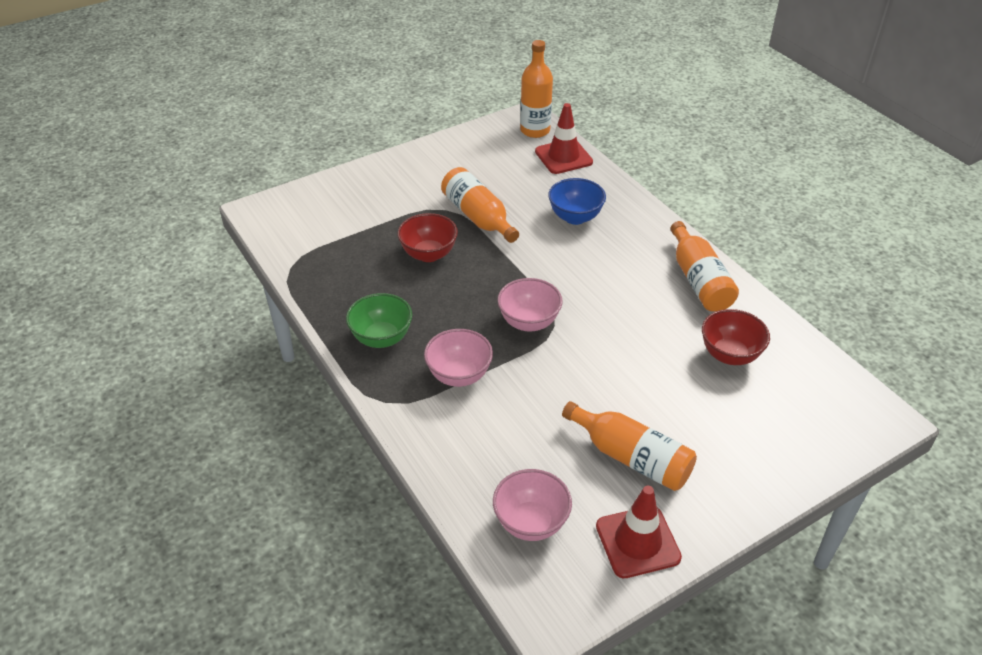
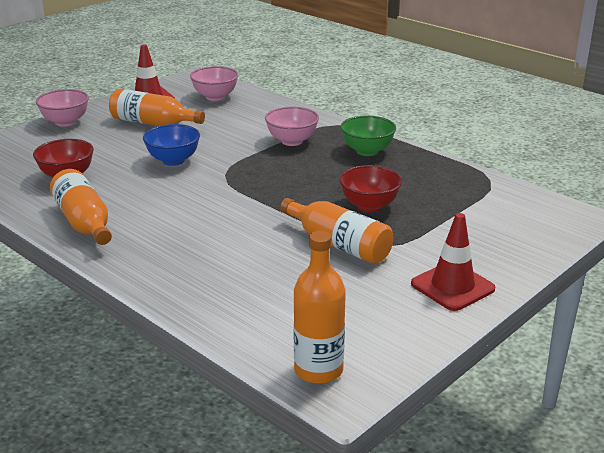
camera: 165 degrees right, 15 degrees down
pink bowl [497,278,563,332] -> pink bowl moved to [36,89,89,127]
red traffic cone [535,103,593,174] -> red traffic cone moved to [411,213,495,311]
blue bowl [548,178,606,225] -> blue bowl moved to [143,124,200,166]

